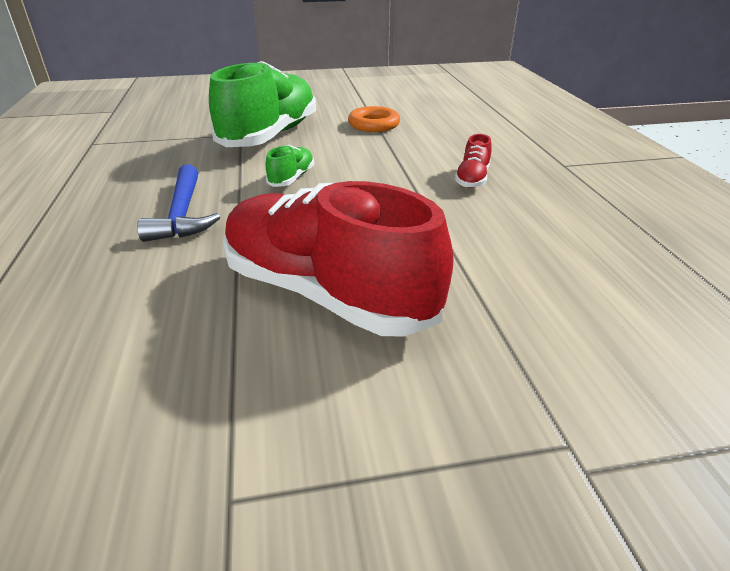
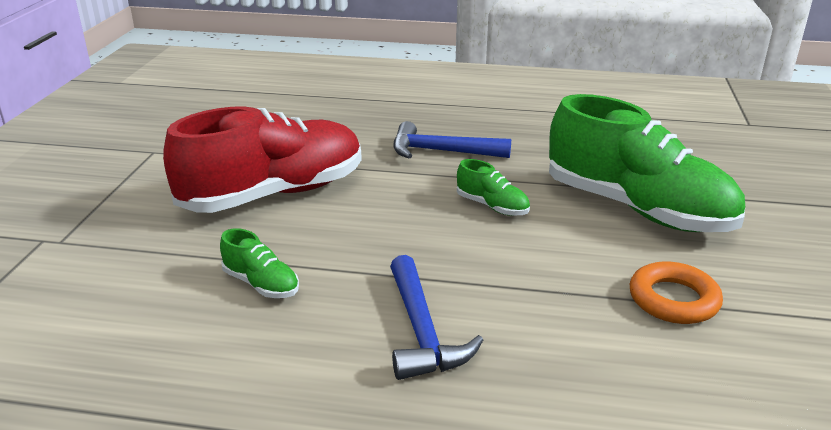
camera: 110 degrees right, 5 degrees down
red shoe [455,134,492,188] -> blue hammer [390,255,483,380]
none -> green shoe [220,228,299,298]

